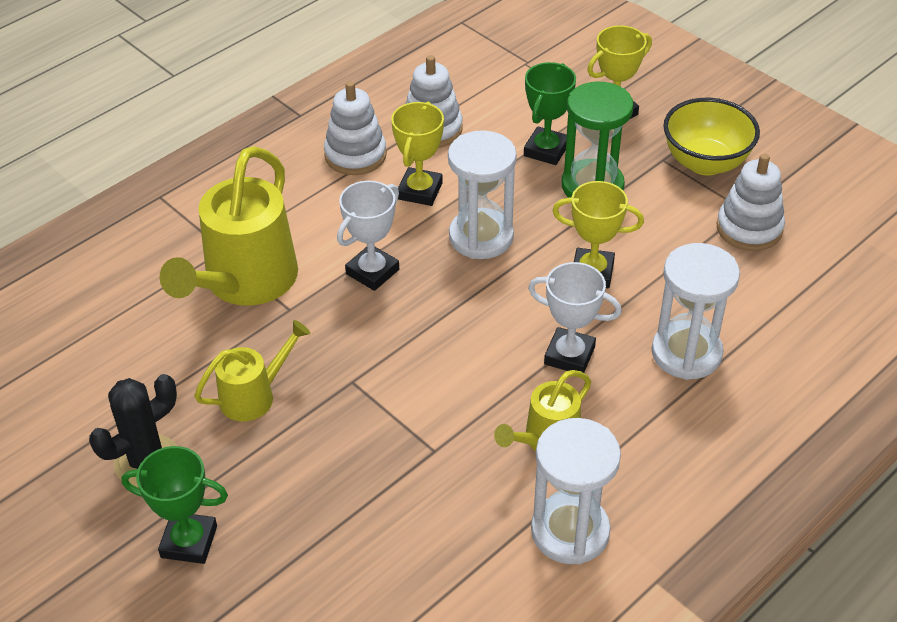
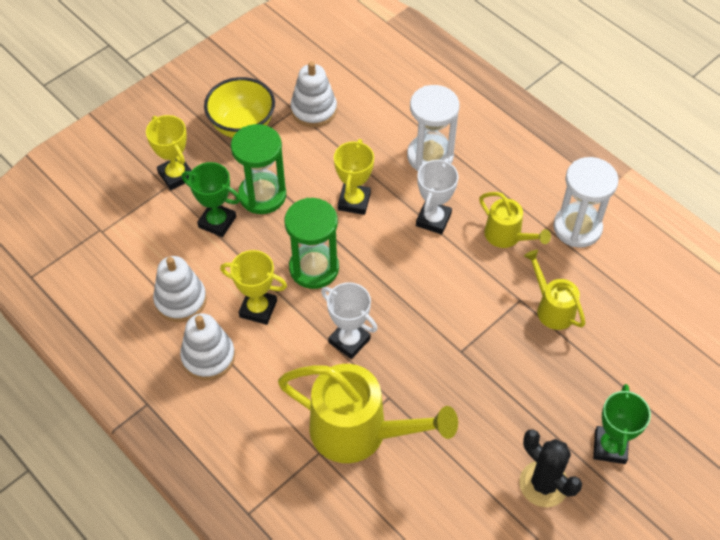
camera: 90 degrees left, 10 degrees up
yellow watering can [194,320,310,422] -> yellow watering can moved to [524,250,585,330]
white hourglass [448,130,517,259] -> green hourglass [285,198,339,289]

